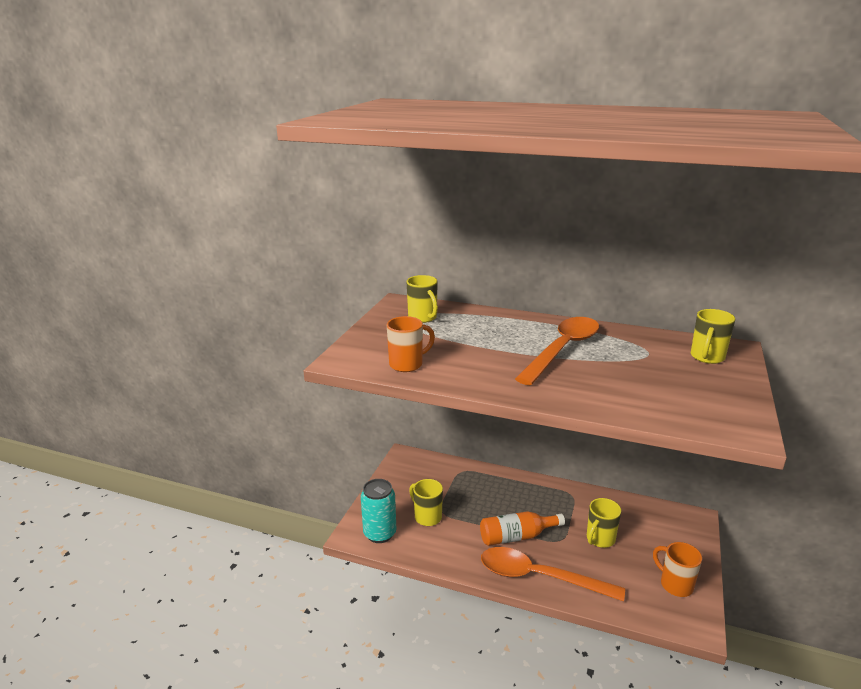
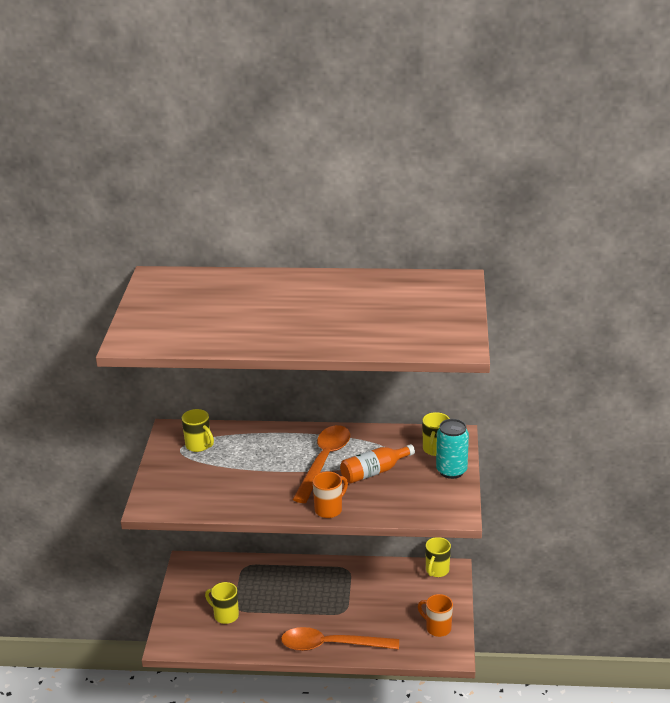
camera: 15 degrees left, 5 degrees up
turquoise can [361,479,396,543] -> turquoise can moved to [436,419,469,479]
orange mug [387,316,435,372] -> orange mug moved to [313,472,348,518]
orange bottle [480,511,565,546] -> orange bottle moved to [340,444,415,484]
yellow mug [587,498,621,548] -> yellow mug moved to [425,537,451,577]

